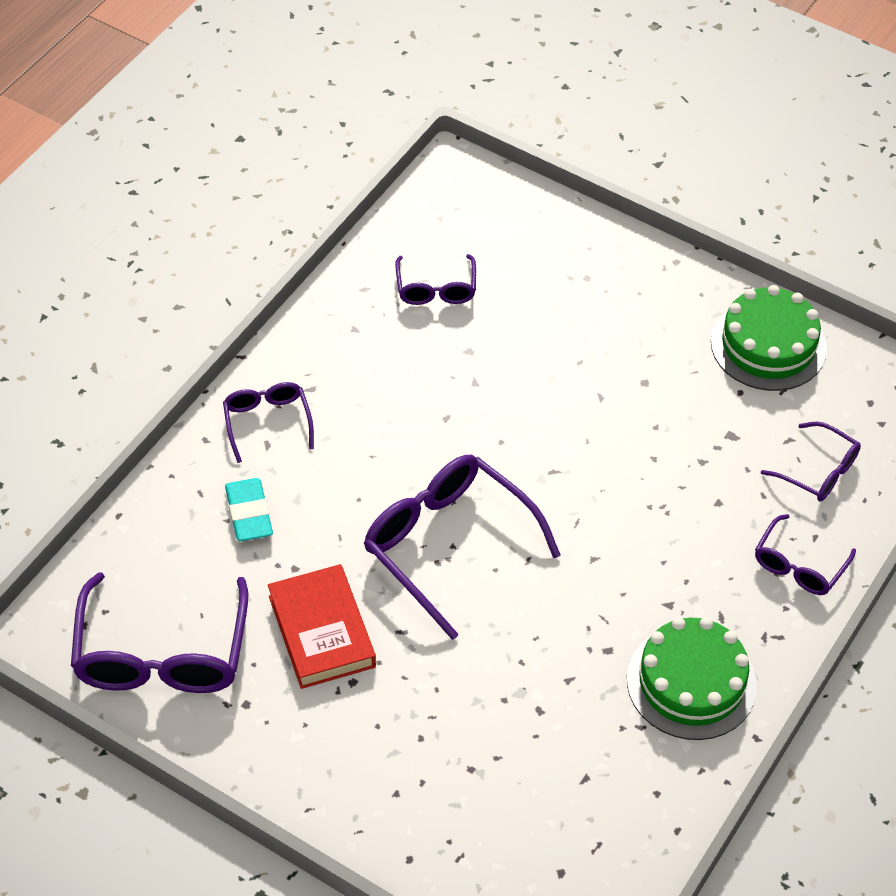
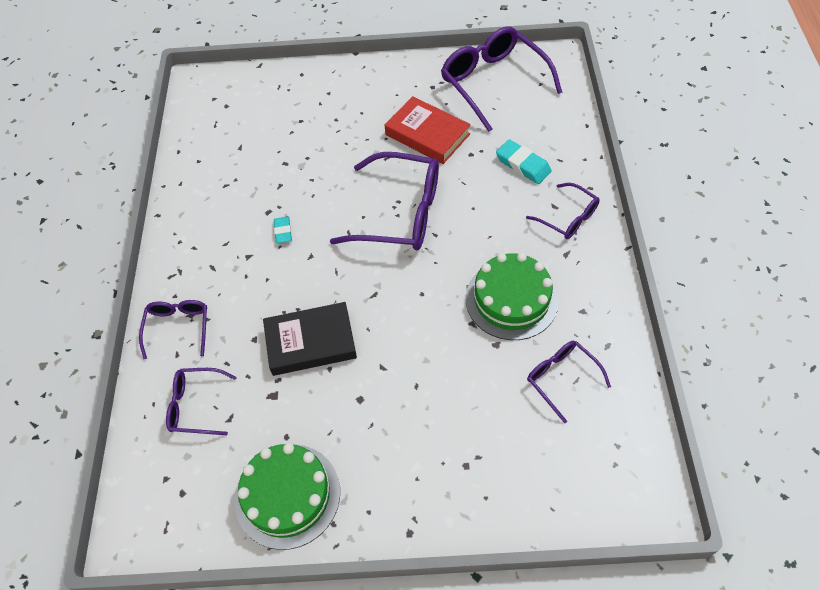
camera: 150 degrees right, 5 degrees up
green cake [627,617,757,740] -> green cake moved to [466,253,559,340]
none -> black book [263,302,357,376]
none -> turquoise eraser [274,217,292,243]

